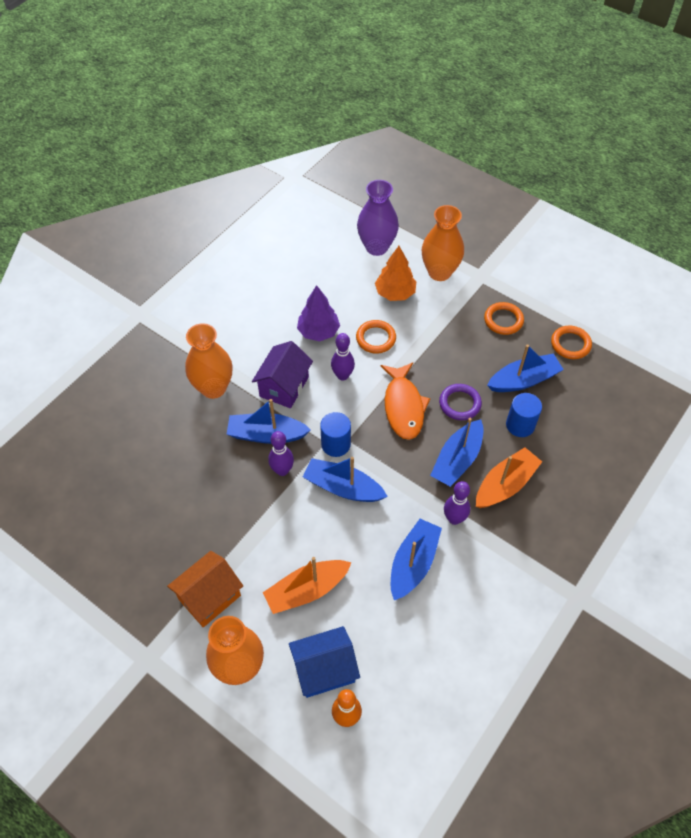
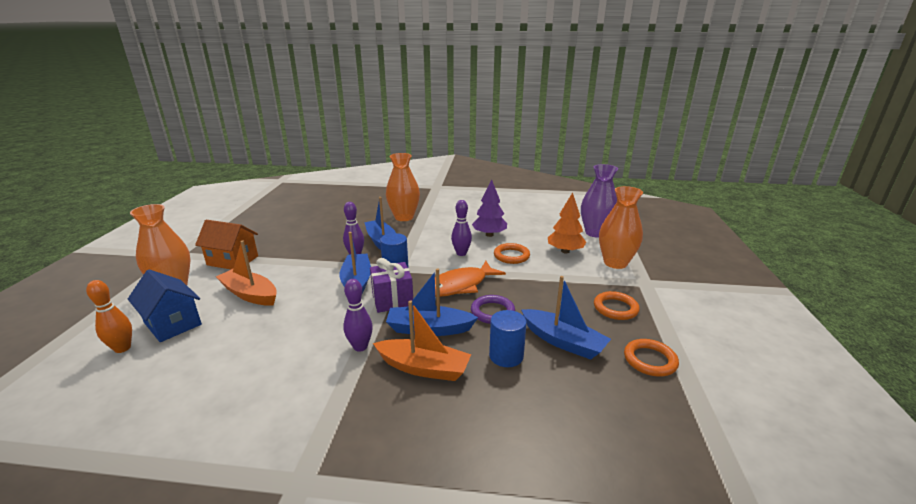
camera: 60 degrees right, 30 degrees down
purple house [252,341,313,408] -> none
blue boat [391,519,442,600] -> none
none -> purple gift [370,258,413,313]

